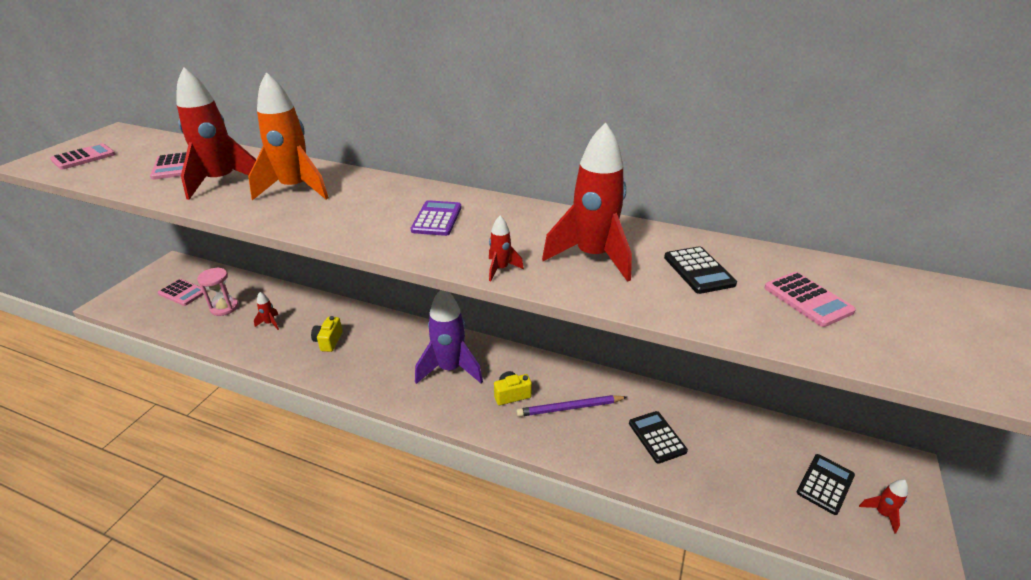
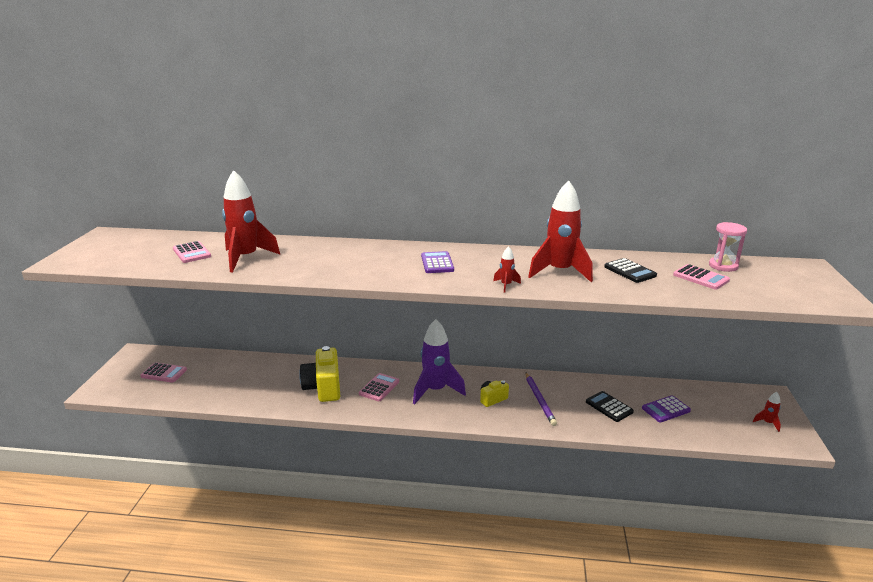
camera: 15 degrees left, 10 degrees down
pink calculator [50,143,116,170] -> pink calculator moved to [359,373,399,401]
pink hourglass [197,268,239,316] -> pink hourglass moved to [709,222,747,272]
orange rocket [248,72,329,200] -> none
red rocket [254,292,279,330] -> none
yellow camera [311,316,343,352] -> yellow camera [299,346,340,402], size x1.88
purple pencil [516,395,627,417] -> purple pencil turned 75 degrees counterclockwise [525,373,557,426]
black calculator [797,454,855,515] -> none
none -> purple calculator [642,396,691,422]

